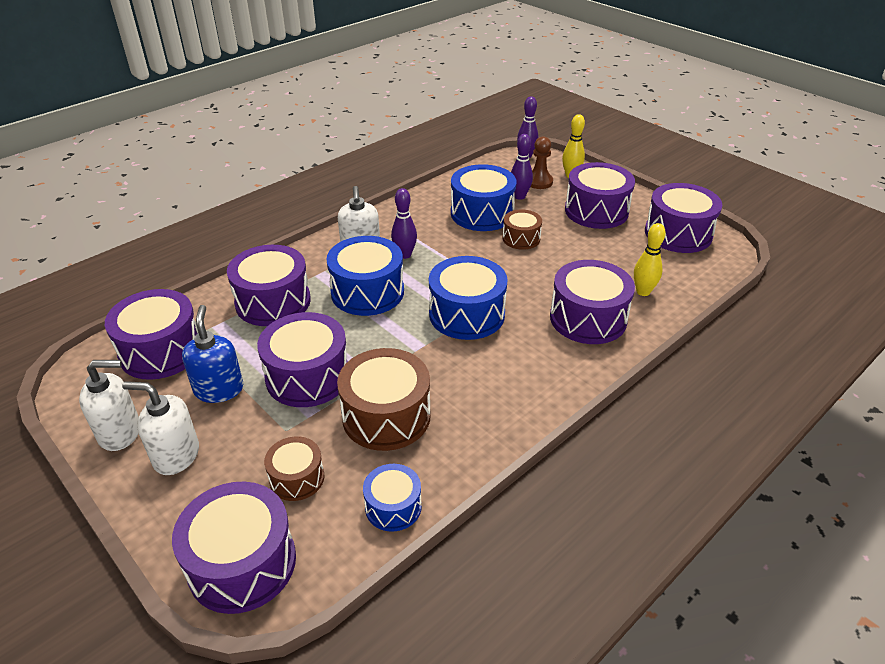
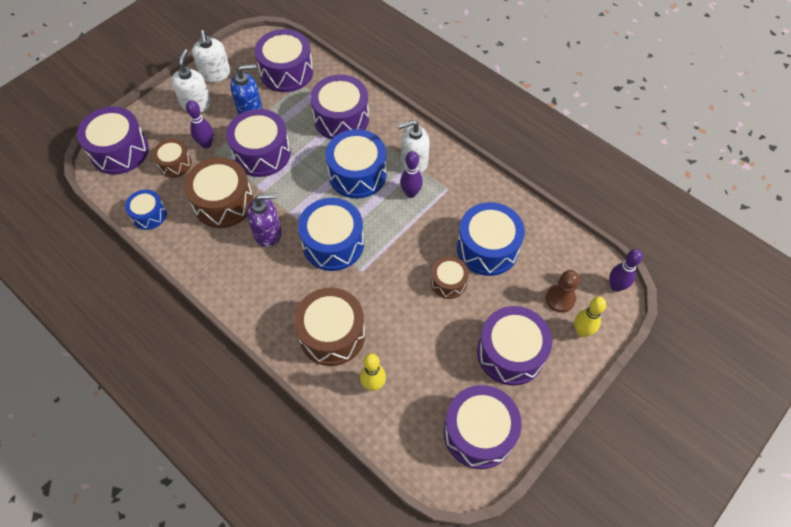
camera: 85 degrees right, 20 degrees up
purple bowling pin [511,134,533,200] -> purple bowling pin moved to [186,100,213,149]
purple drum [550,260,635,344] -> brown drum [294,288,365,366]
none -> purple soap dispenser [247,194,282,247]

